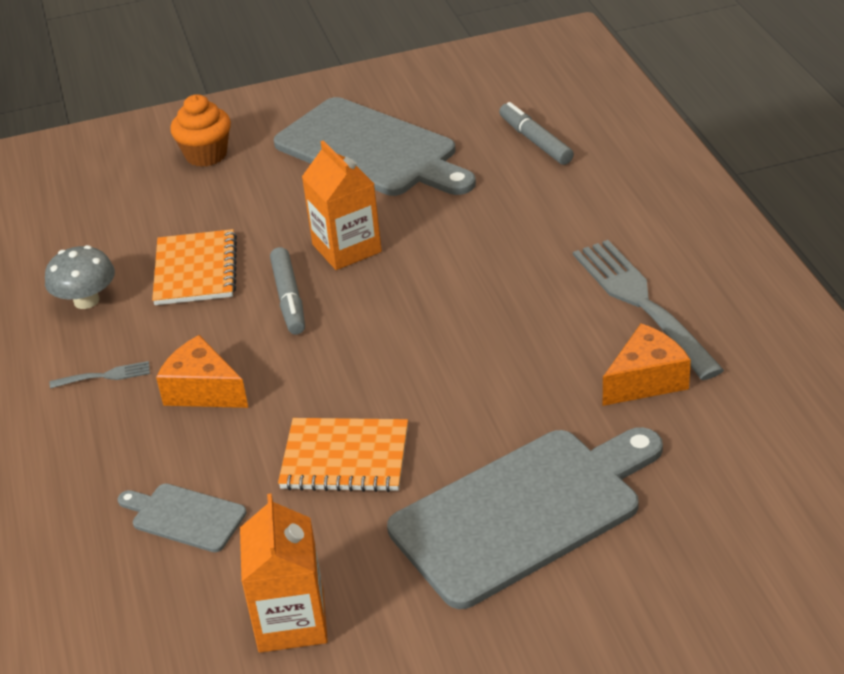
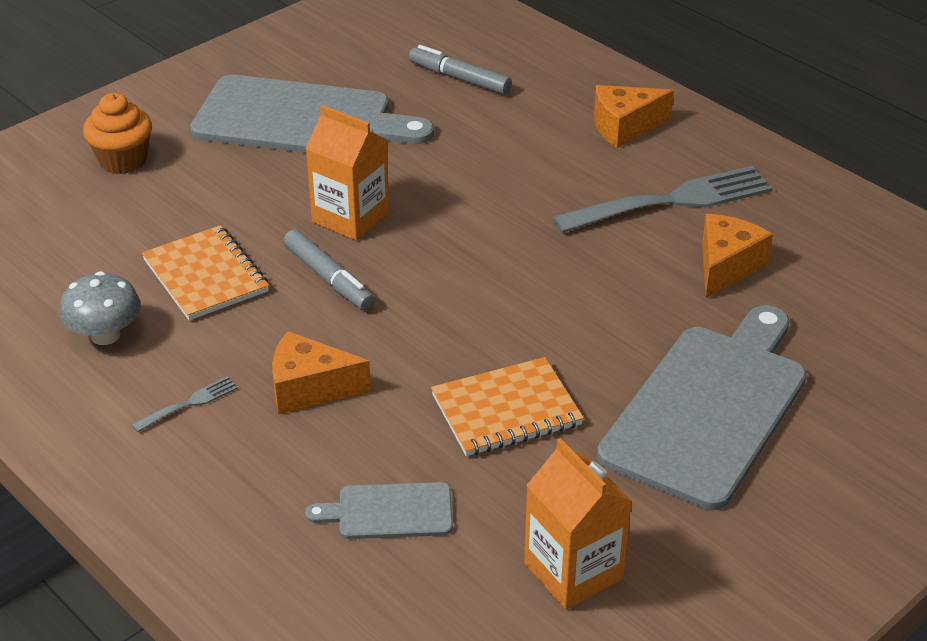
camera: 30 degrees left, 0 degrees up
grey fork [573,240,724,380] -> grey fork turned 120 degrees clockwise [552,166,773,233]
none -> orange cheese [594,85,674,148]

